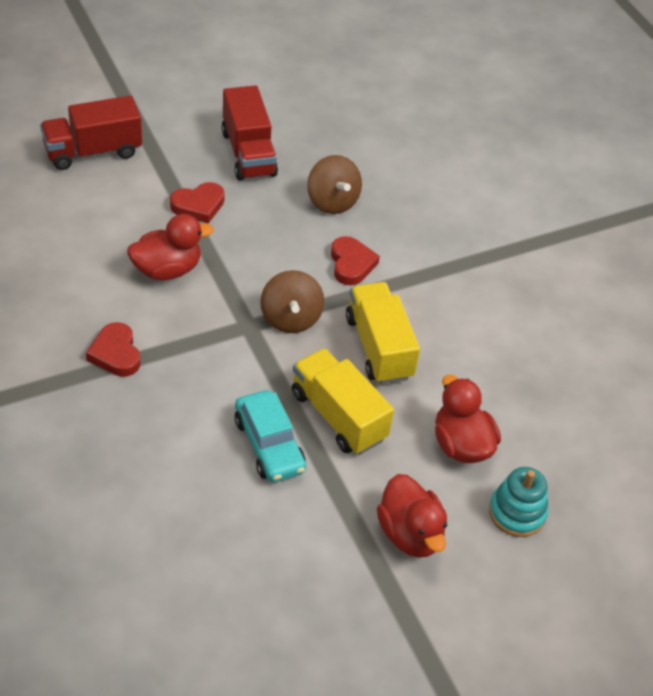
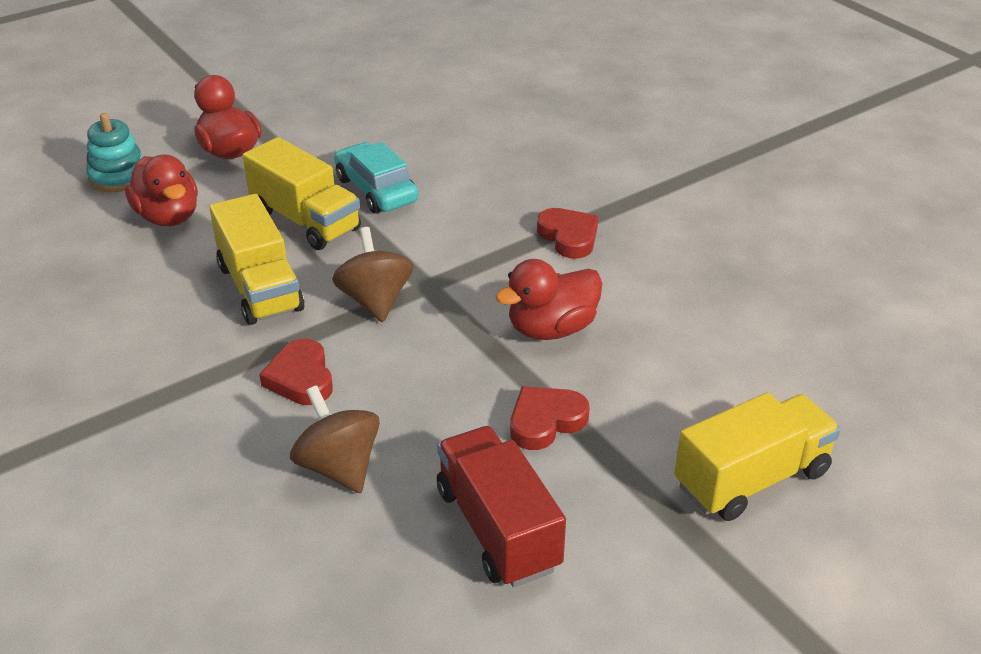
camera: 175 degrees right, 10 degrees down
red truck [40,95,142,170] -> yellow truck [674,392,841,521]

